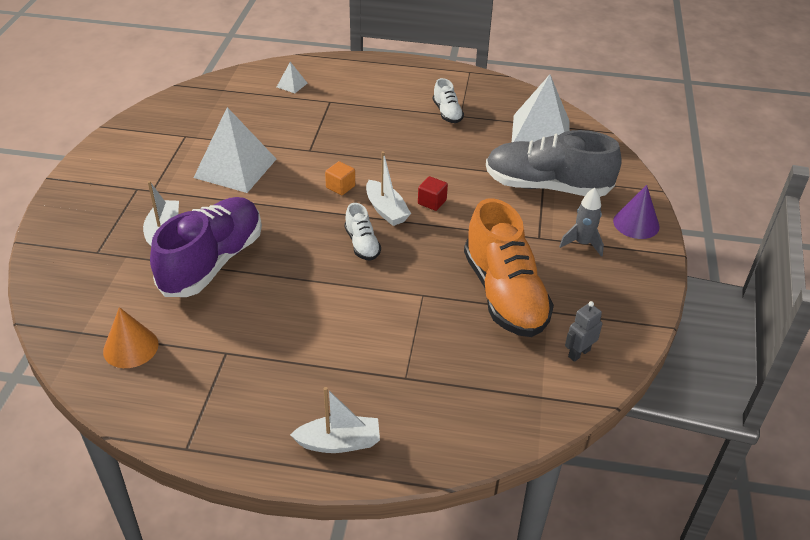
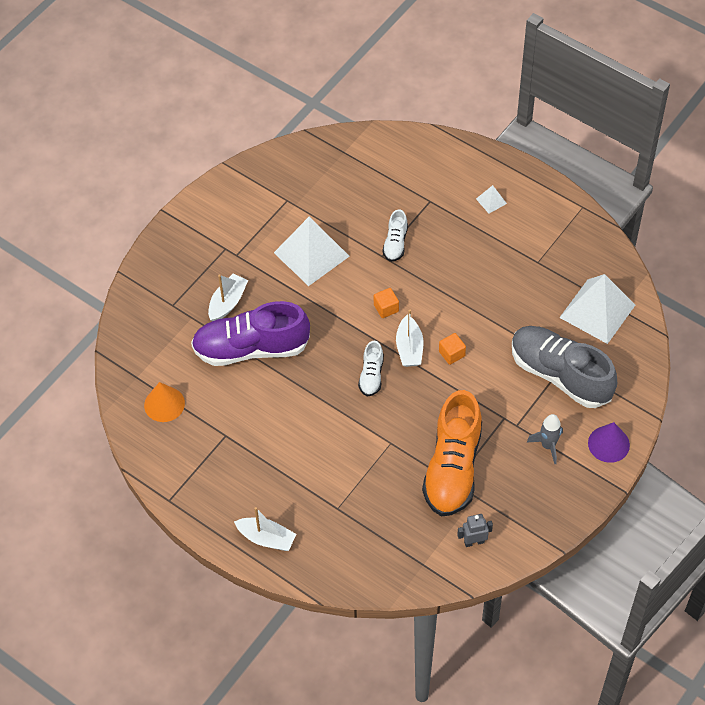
camera: 30 degrees right, 15 degrees up
purple shoe [150,197,262,297] -> purple shoe turned 150 degrees counterclockwise [191,301,310,366]
white pyramid [277,62,308,93] -> white pyramid moved to [476,185,507,213]
red cube [418,176,448,211] -> orange cube [439,333,466,365]
white shoe [433,78,464,123] -> white shoe moved to [382,209,408,262]

